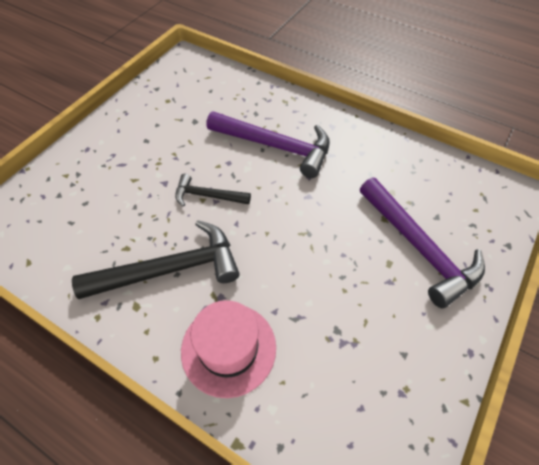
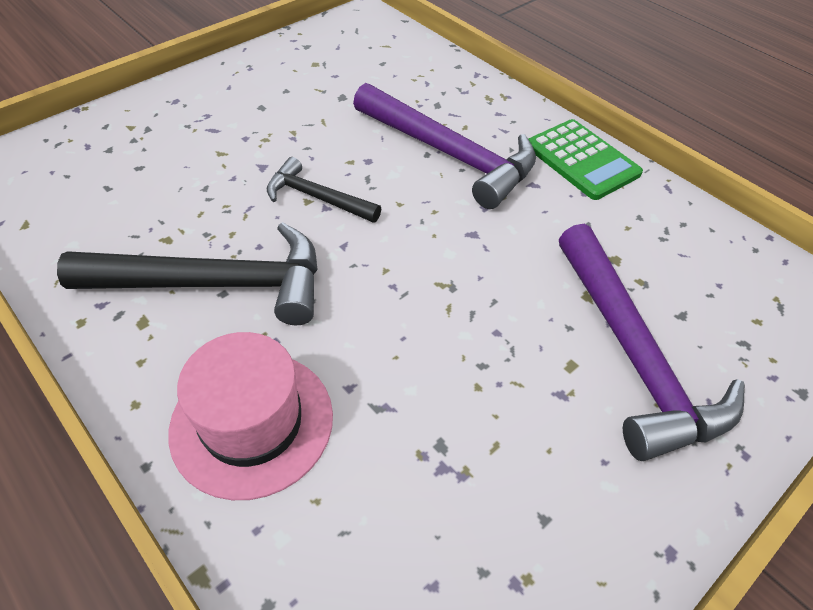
camera: 15 degrees right, 5 degrees down
none -> green calculator [528,119,643,200]

